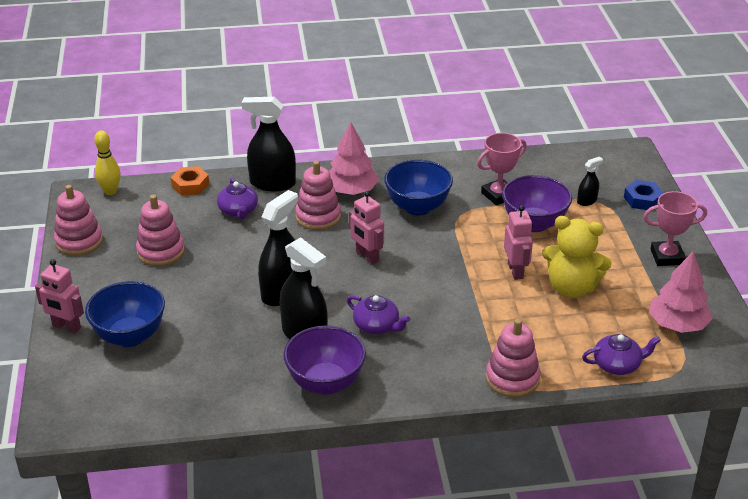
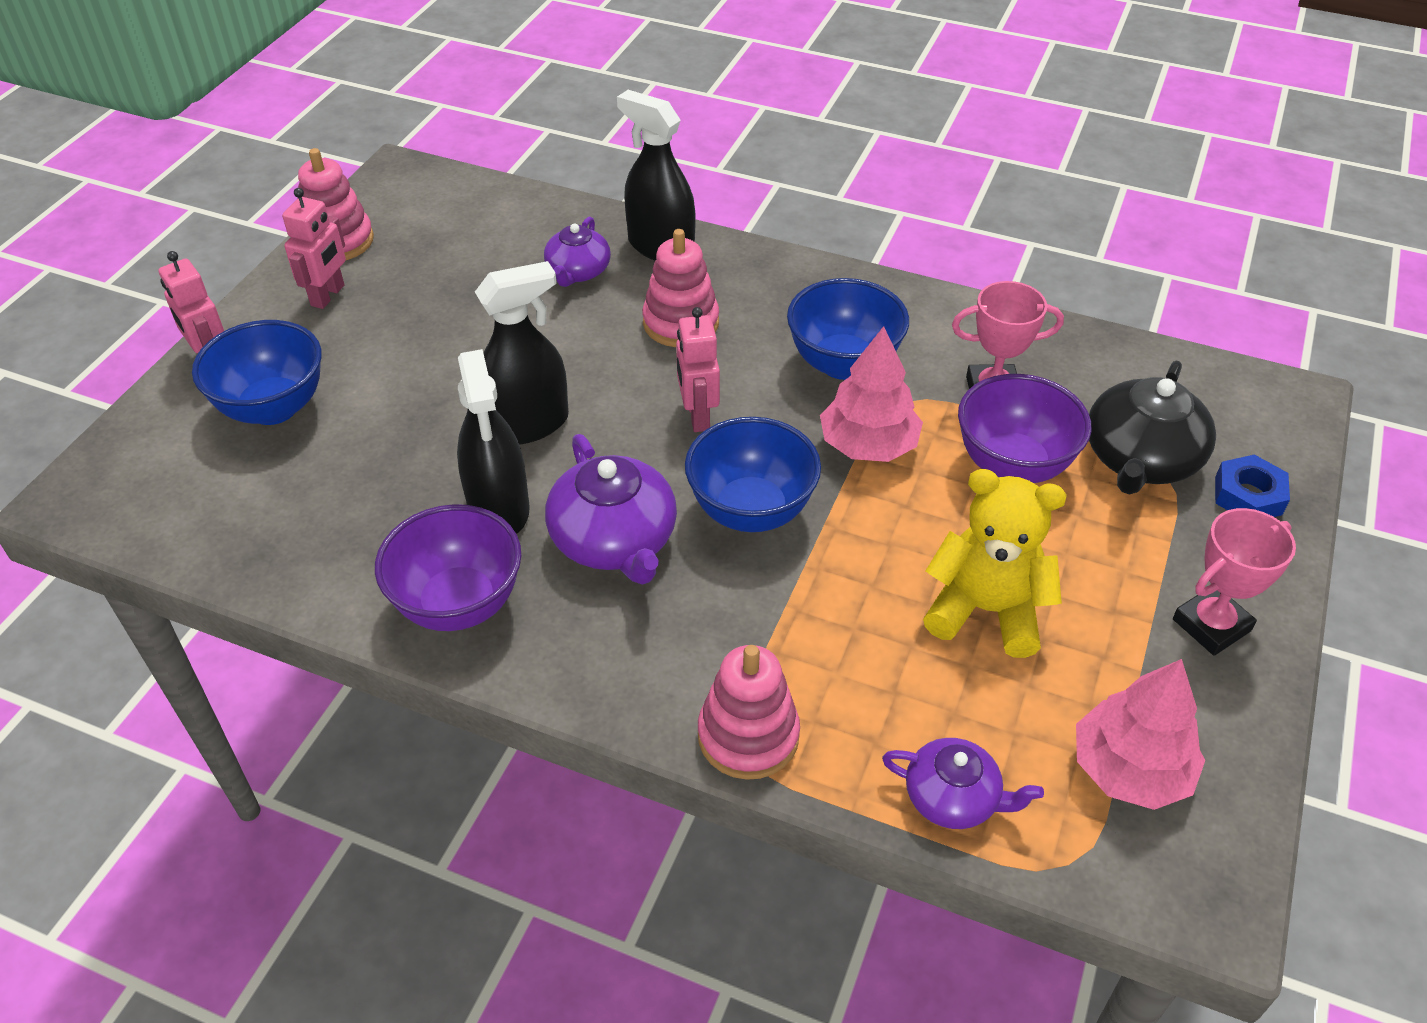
camera: 30 degrees right, 10 degrees up
yellow bowling pin [94,130,121,195] -> none
pink stacking toy [136,194,185,266] -> none
orange nut [171,166,209,195] -> none
pink tree [329,122,379,195] -> pink tree moved to [820,326,923,462]
purple teapot [347,295,410,334] -> purple teapot [545,434,677,585], size x1.60
pink robot [504,205,533,280] -> pink robot moved to [282,188,346,309]
yellow teddy bear [542,216,612,298] -> yellow teddy bear turned 150 degrees clockwise [923,469,1067,658]
black spray bottle [577,157,603,206] -> black teapot [1089,360,1216,495]
pink trophy [643,191,707,266] -> pink trophy turned 60 degrees counterclockwise [1173,508,1296,656]
none -> blue bowl [685,417,821,532]

